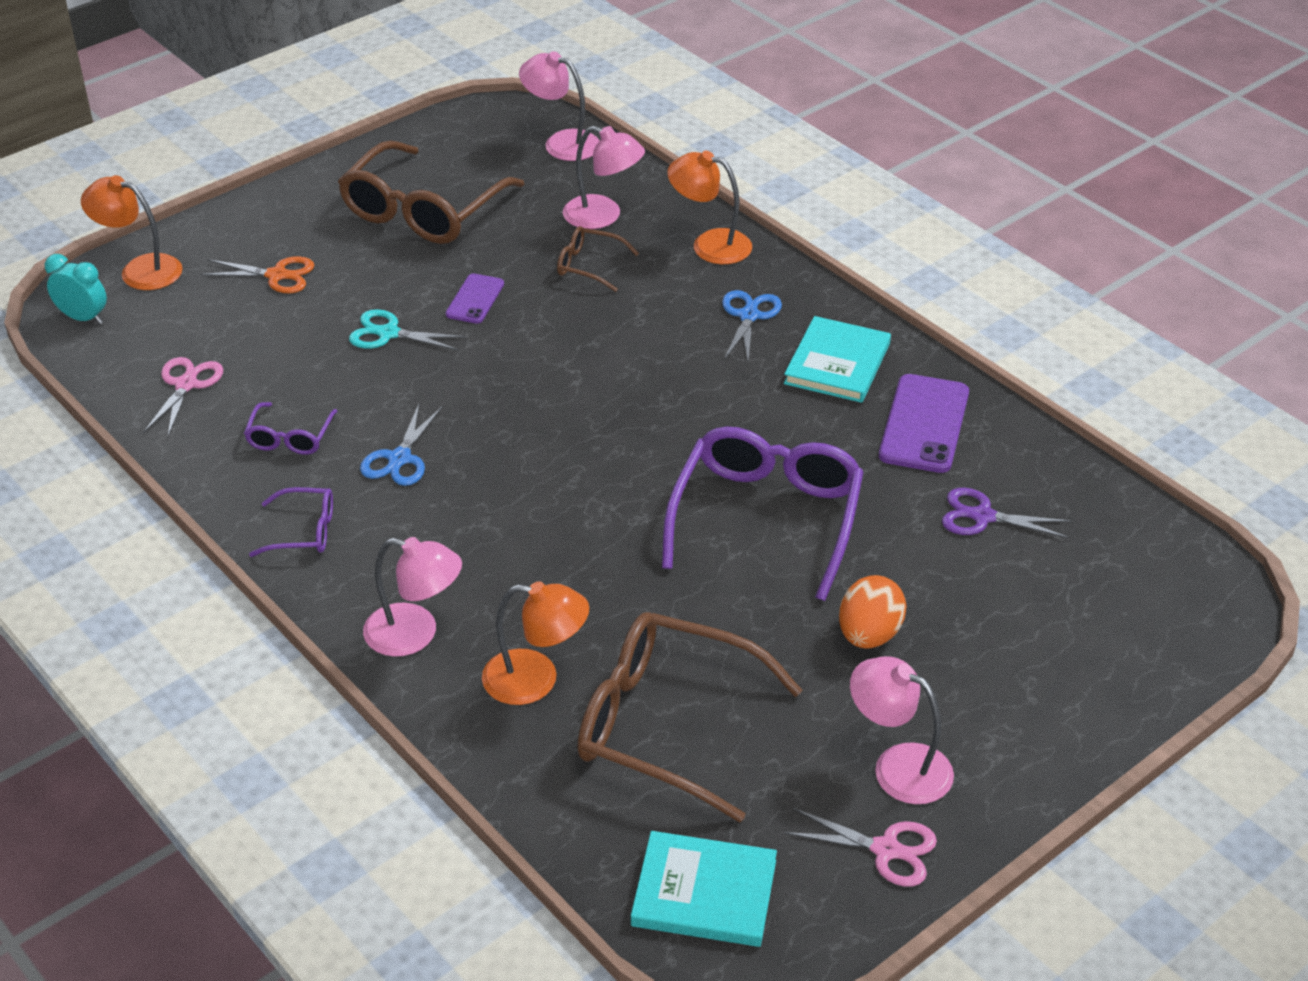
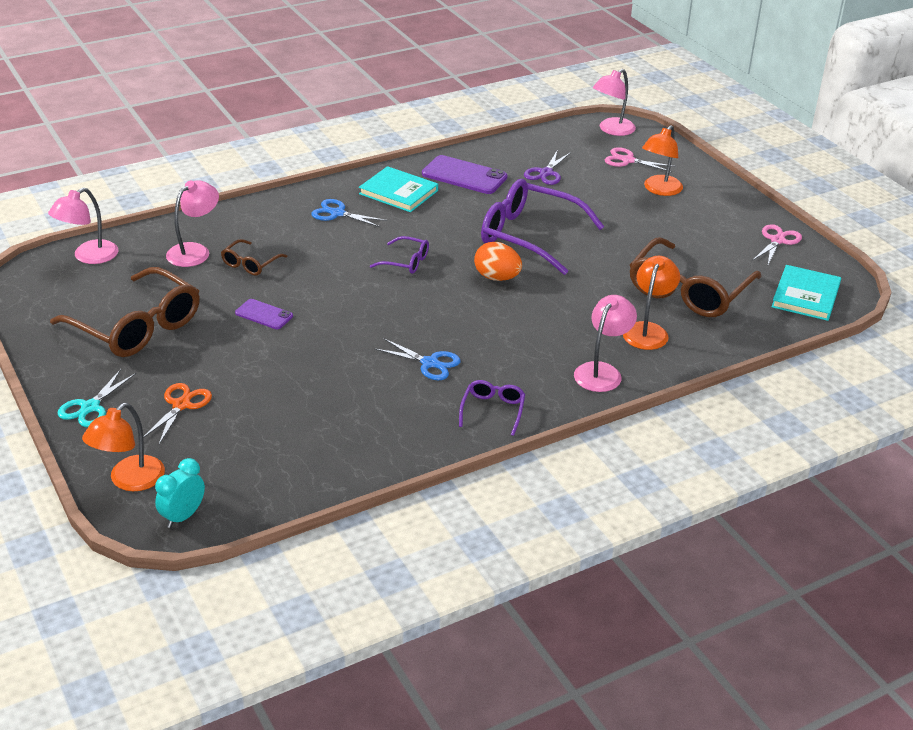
camera: 80 degrees left, 5 degrees down
pink scissors [143,357,223,436] -> pink scissors moved to [605,147,676,172]
purple glasses [244,402,338,455] -> purple glasses moved to [370,236,429,274]
turquoise scissors [349,309,467,351] -> turquoise scissors moved to [58,369,136,427]
orange lamp [667,151,752,264] -> orange lamp moved to [642,125,683,196]
orange egg [839,575,907,649] -> orange egg moved to [474,242,522,281]
pink lamp [850,656,954,804] -> pink lamp moved to [593,69,636,136]

